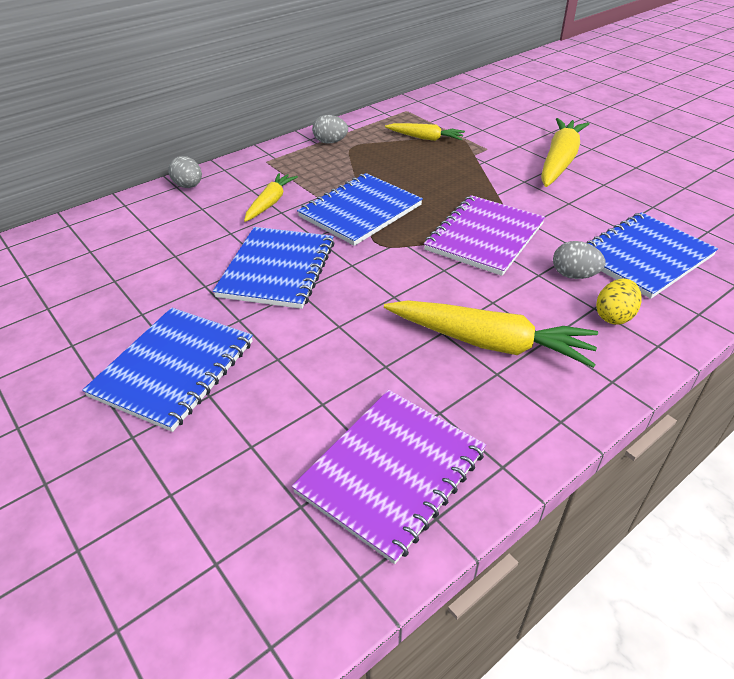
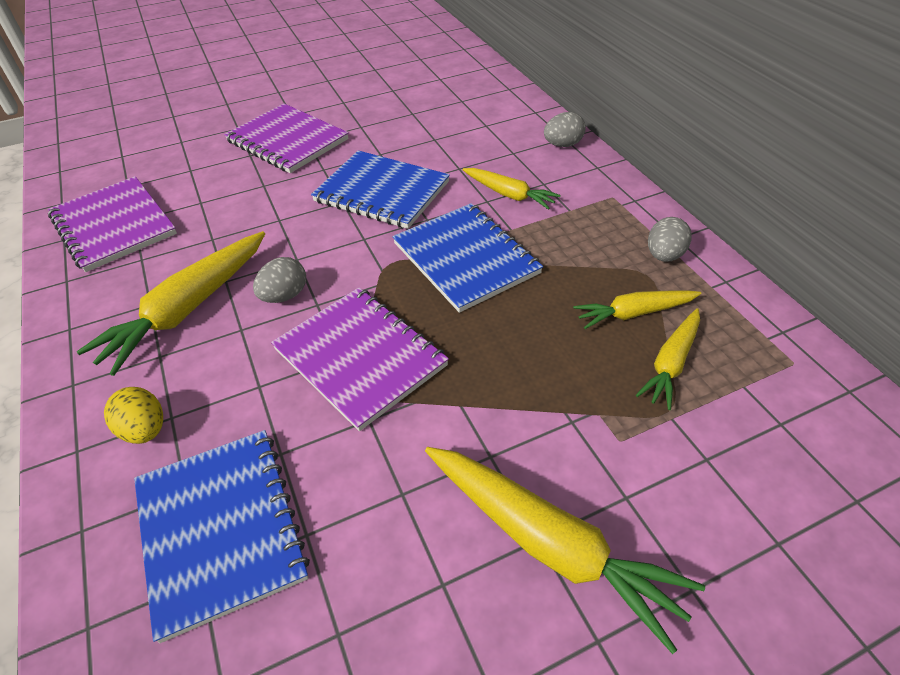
camera: 105 degrees right, 5 degrees up
blue notebook [82,308,253,432] -> purple notebook [224,103,349,173]
grey egg [553,241,605,279] -> grey egg moved to [253,257,306,303]
none -> yellow carrot [573,290,701,329]

